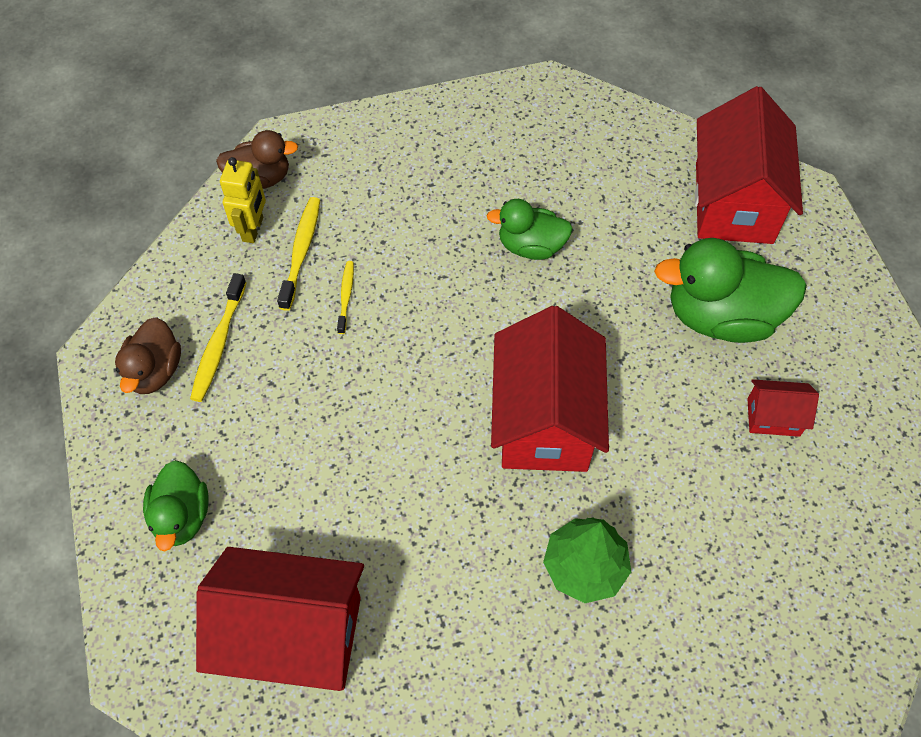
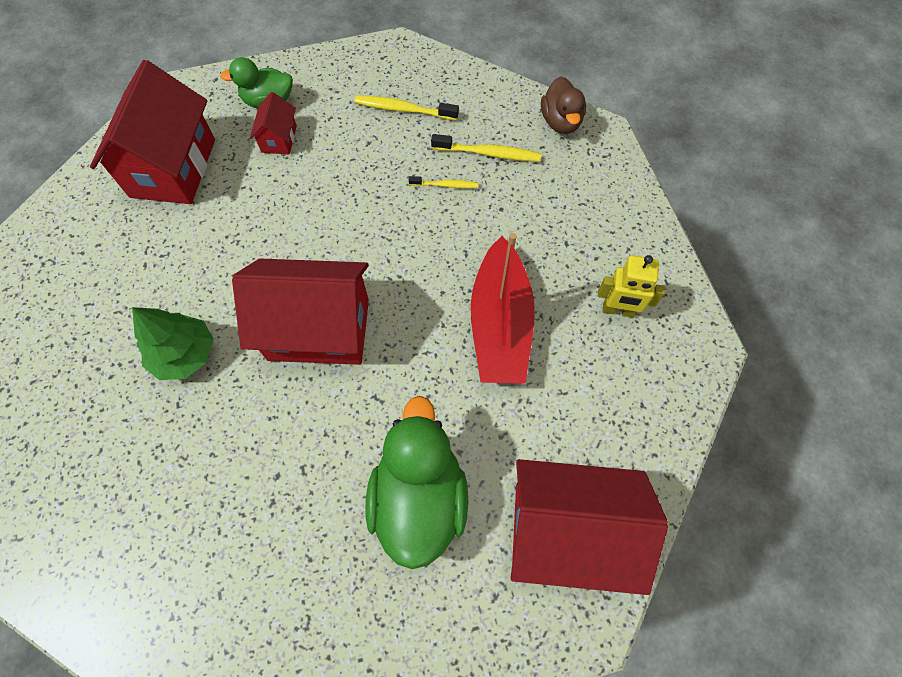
camera: 90 degrees right, 5 degrees up
brown duck [115,317,181,394] -> none
yellow robot [220,157,266,243] -> yellow robot moved to [598,255,665,318]
green duck [486,199,573,260] -> red boat [471,233,535,384]
red house [747,379,819,437] -> red house moved to [250,92,297,154]

